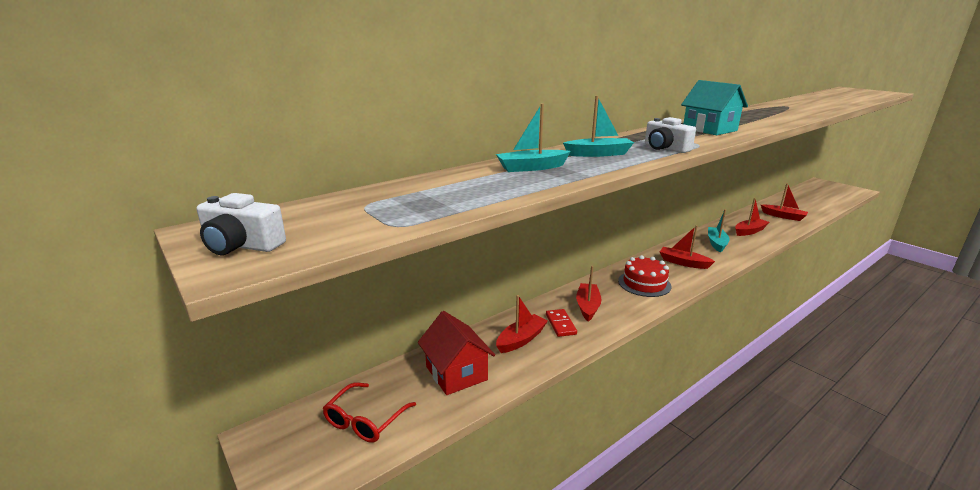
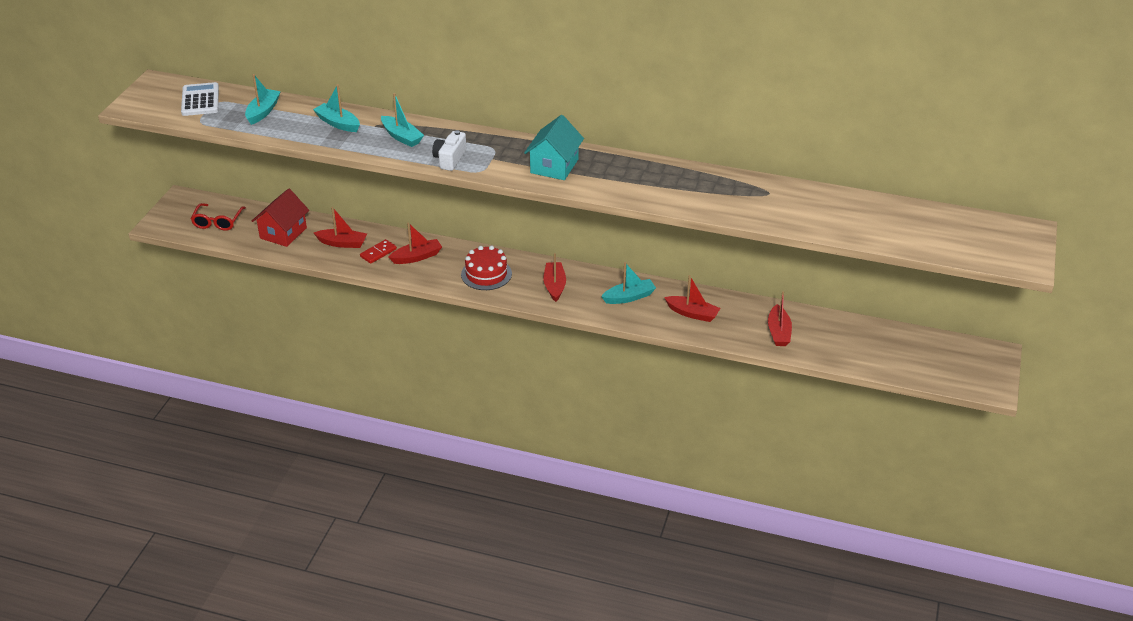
camera: 55 degrees right, 15 degrees up
white camera [197,193,286,255] -> none
red glasses [323,383,416,443] -> red glasses turned 75 degrees counterclockwise [191,203,246,231]
none -> white calculator [181,82,219,116]
none -> turquoise boat [245,74,281,125]

